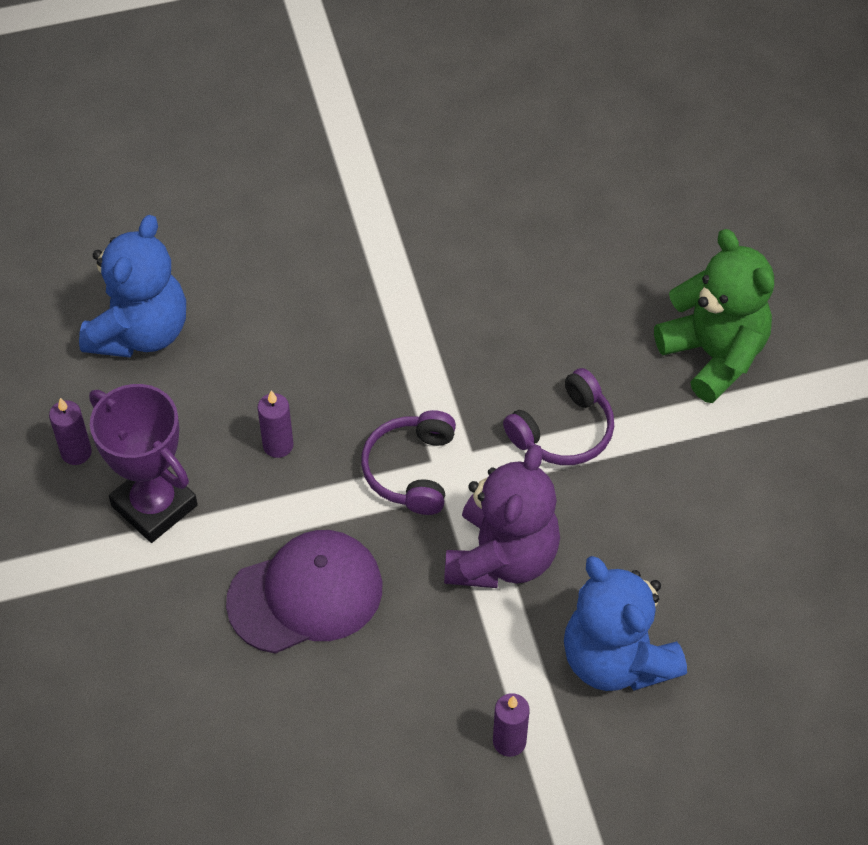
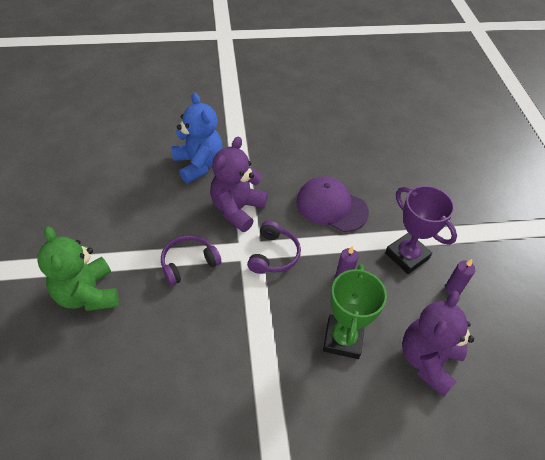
camera: 175 degrees left, 5 degrees down
blue teddy bear [79,215,186,358] -> purple teddy bear [402,291,474,397]
purple cap [226,530,382,654] -> purple cap turned 45 degrees clockwise [296,176,369,232]
purple candle [493,693,530,757] -> none
none -> green trophy [323,264,387,359]

